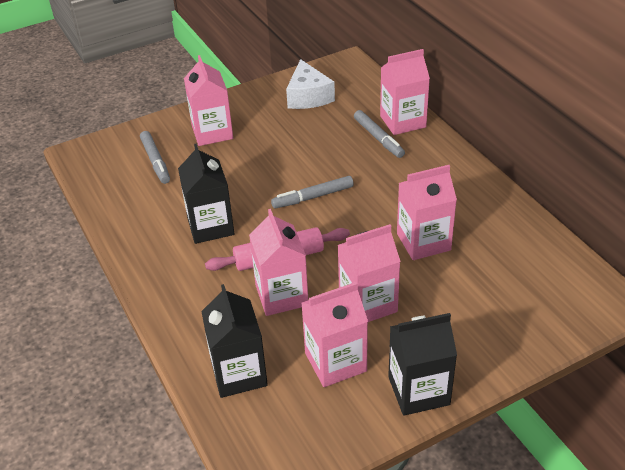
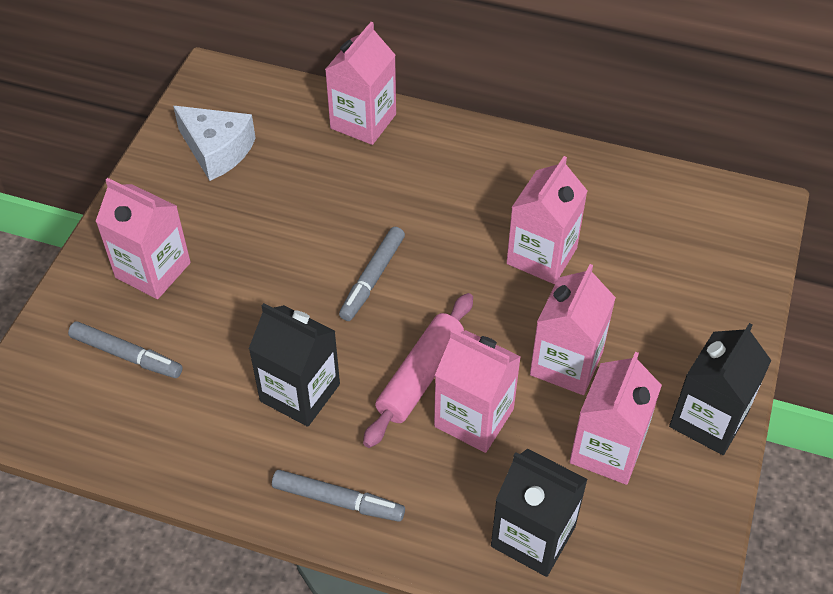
camera: 45 degrees left, 10 degrees up
grey marker [354,110,405,158] -> grey marker moved to [272,470,405,522]

